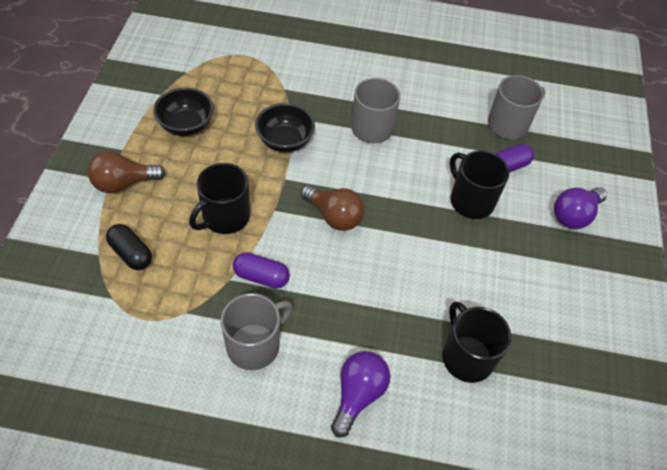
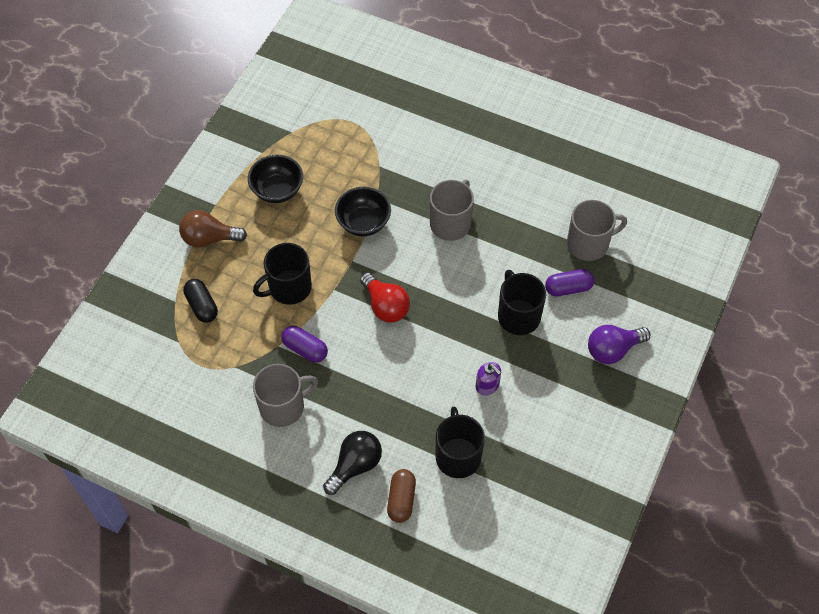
camera: 20 degrees right, 5 degrees up
brown light bulb [301,185,364,231] -> red light bulb [360,272,410,322]
purple light bulb [331,351,390,437] -> black light bulb [323,431,382,495]
none -> brown capsule [387,469,416,523]
none -> purple soap dispenser [475,362,501,396]

